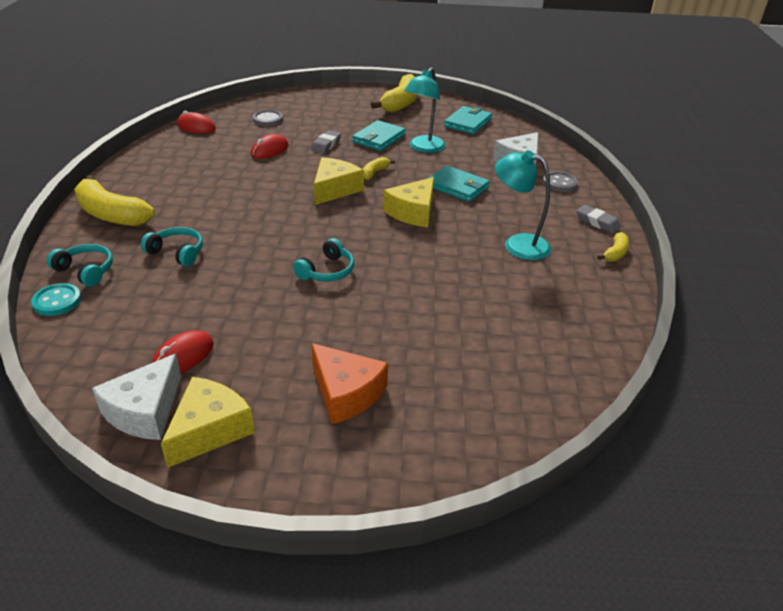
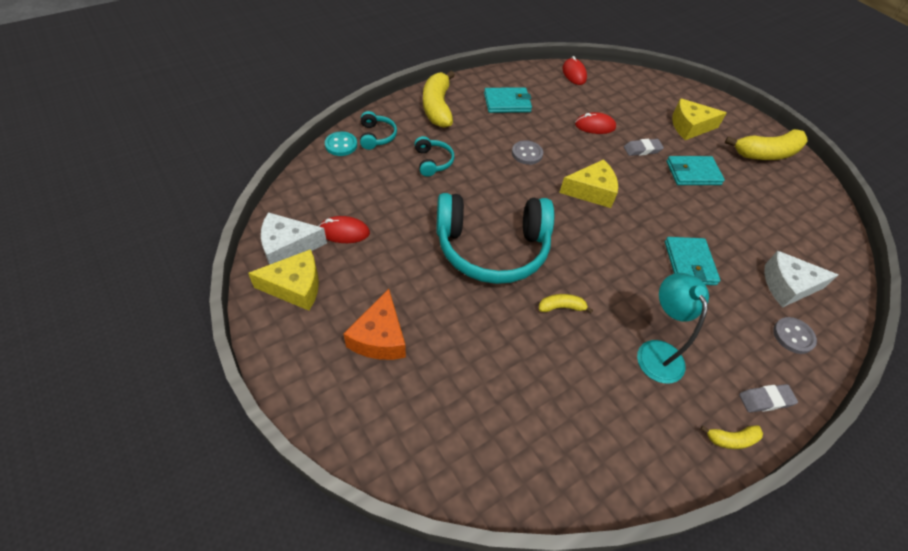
camera: 50 degrees right, 15 degrees up
grey button [253,110,283,126] -> grey button moved to [512,140,543,165]
turquoise headphones [293,238,354,281] -> turquoise headphones [436,193,554,284], size x2.35
yellow banana [363,157,395,180] -> yellow banana moved to [539,294,593,313]
yellow cheese [383,177,434,227] -> yellow cheese moved to [672,98,727,140]
turquoise lamp [404,67,446,153] -> none
turquoise wallet [444,106,492,134] -> turquoise wallet moved to [484,87,532,113]
grey eraser [576,205,621,234] -> grey eraser turned 75 degrees clockwise [739,384,798,412]

